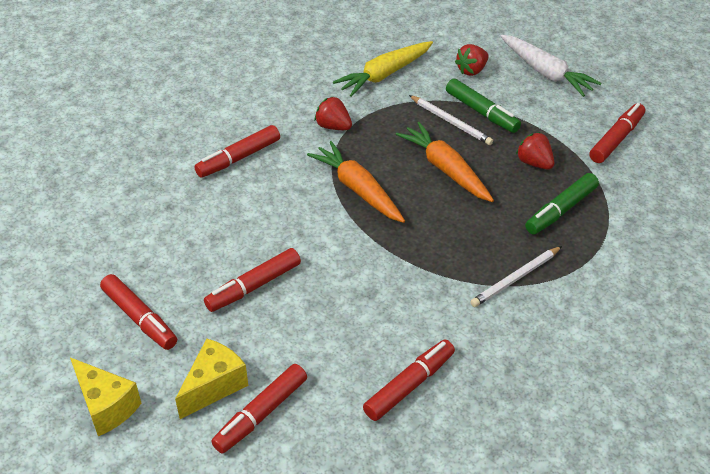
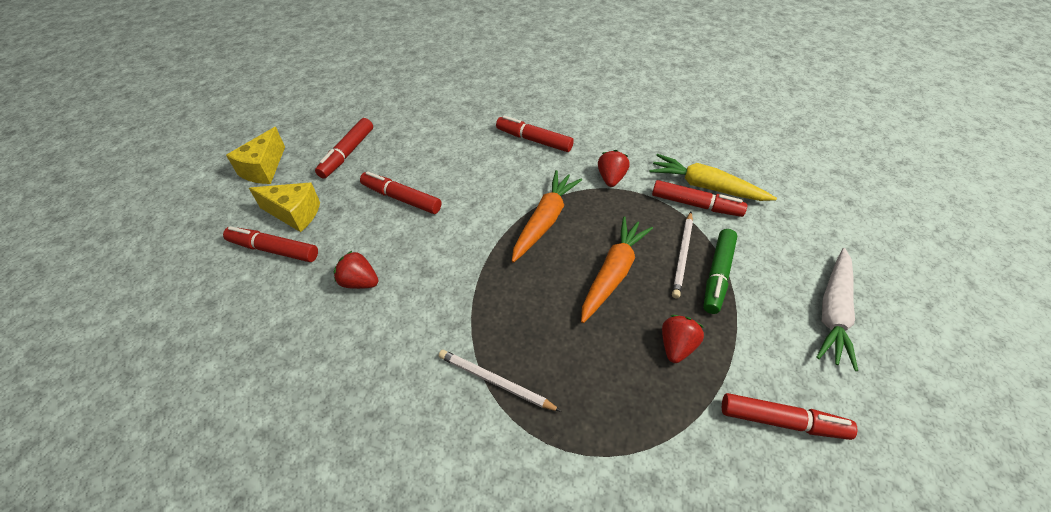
camera: 65 degrees right, 5 degrees up
red marker [363,339,455,421] -> red marker moved to [652,180,747,217]
red strawberry [455,44,489,76] -> red strawberry moved to [334,250,379,289]
green marker [525,173,599,234] -> none

